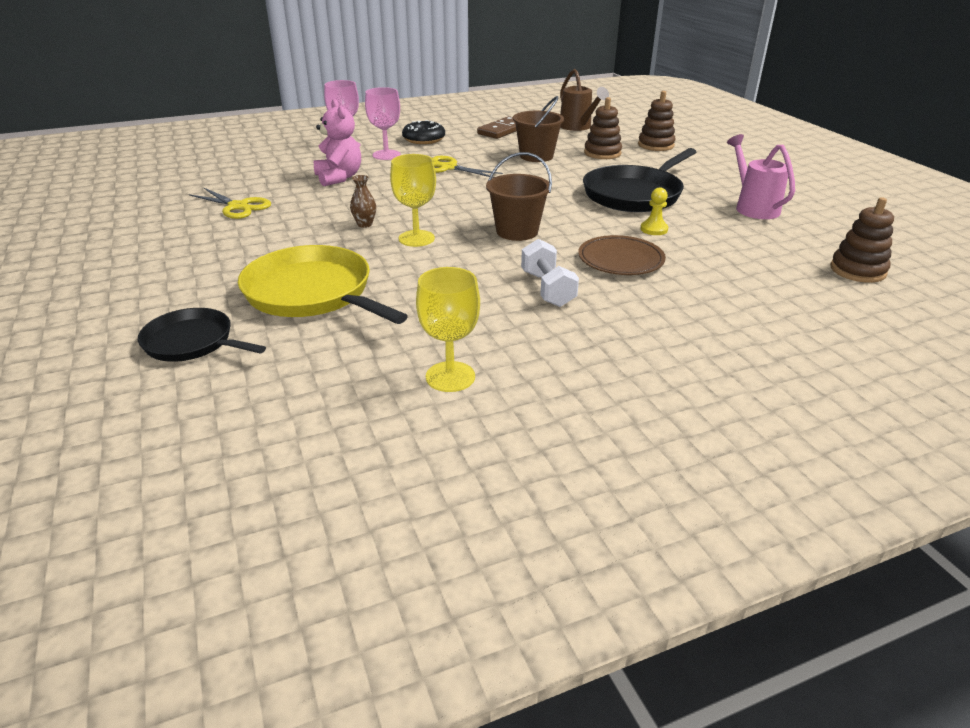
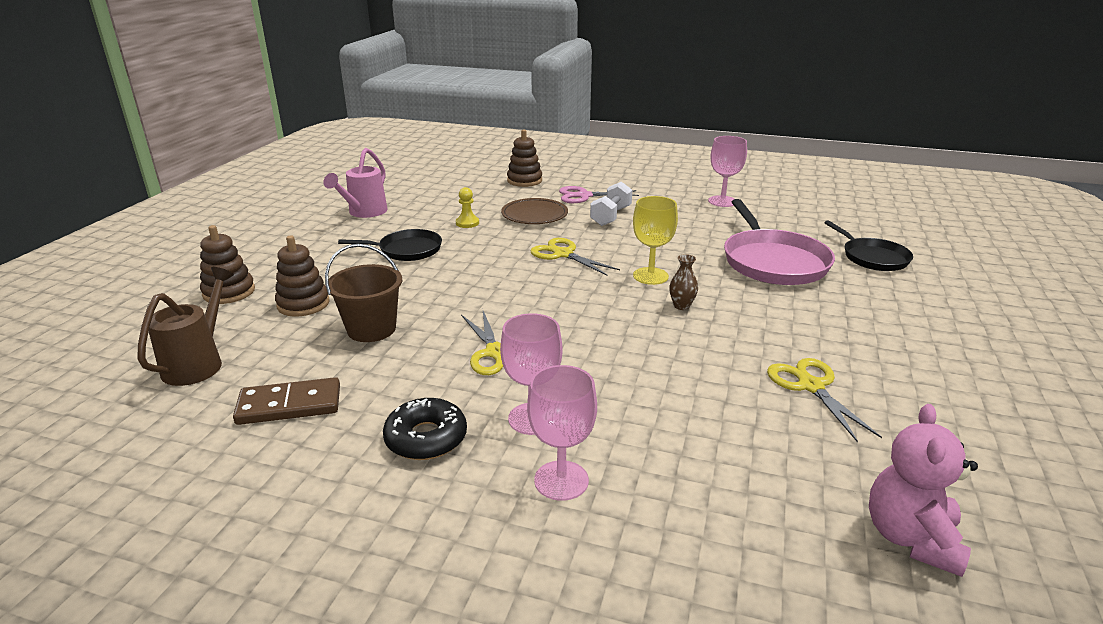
camera: 140 degrees left, 5 degrees down
yellow pan [238,245,408,324] -> pink pan [724,199,835,285]
pink teddy bear [314,99,361,186] -> pink teddy bear moved to [869,404,978,577]
yellow goblet [416,267,480,392] -> pink goblet [708,136,747,207]
brown bucket [486,152,552,241] -> yellow scissors [530,238,620,276]
black pan [583,148,696,212] -> black pan [338,229,442,261], size x0.61
brown stacking toy [830,197,894,283] -> brown stacking toy moved to [507,129,542,187]
none -> pink scissors [559,186,639,203]

